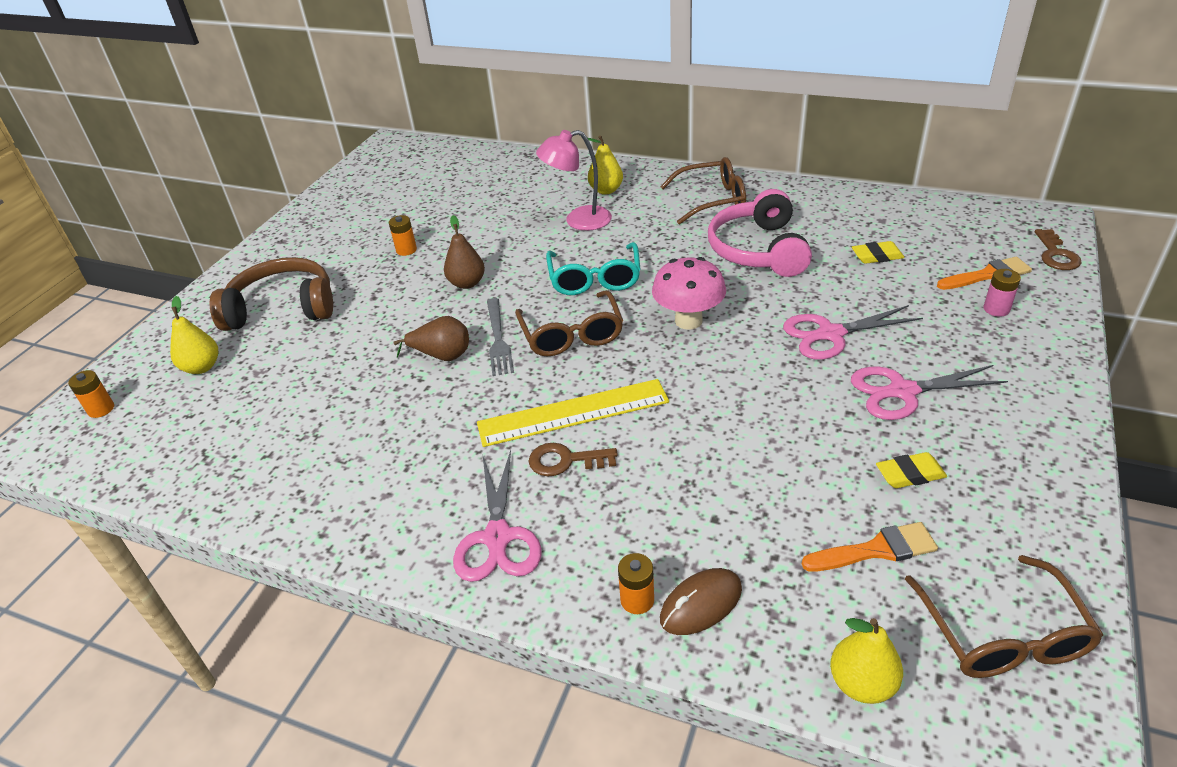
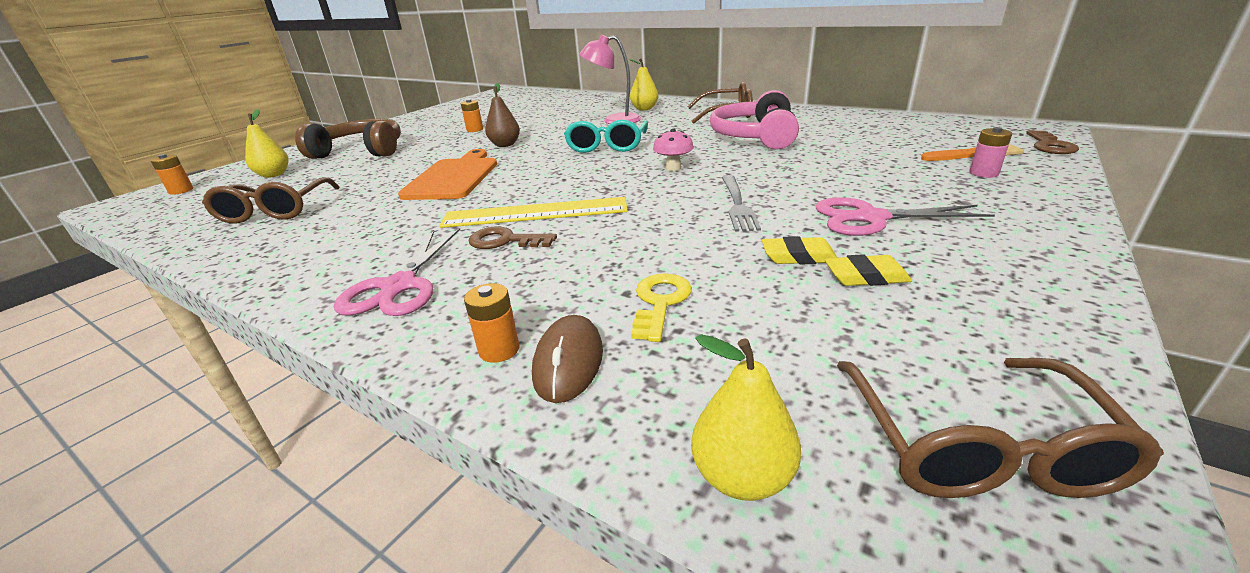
camera: 10 degrees right, 10 degrees down
brown pear [393,316,469,361] -> orange cutting board [398,149,497,200]
grey fork [487,298,514,376] -> grey fork moved to [722,175,761,232]
brown glasses [515,290,623,356] -> brown glasses moved to [202,177,340,224]
pink mushroom [652,257,726,330] -> pink mushroom [653,129,694,171], size x0.60
brown mouse [660,568,742,635] -> brown mouse turned 60 degrees counterclockwise [532,315,603,403]
pink scissors [783,305,923,360] -> none
orange brush [802,522,938,572] -> none
yellow eraser [852,241,905,264] -> yellow eraser moved to [762,236,837,264]
none -> yellow key [631,274,692,342]

